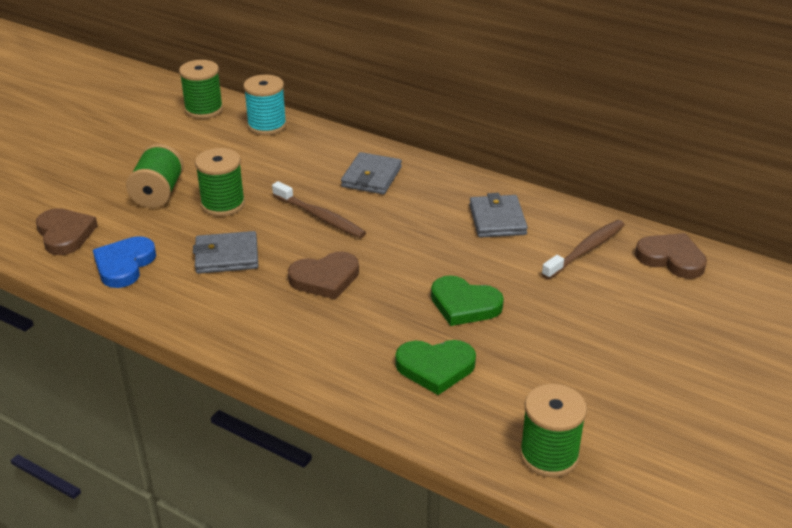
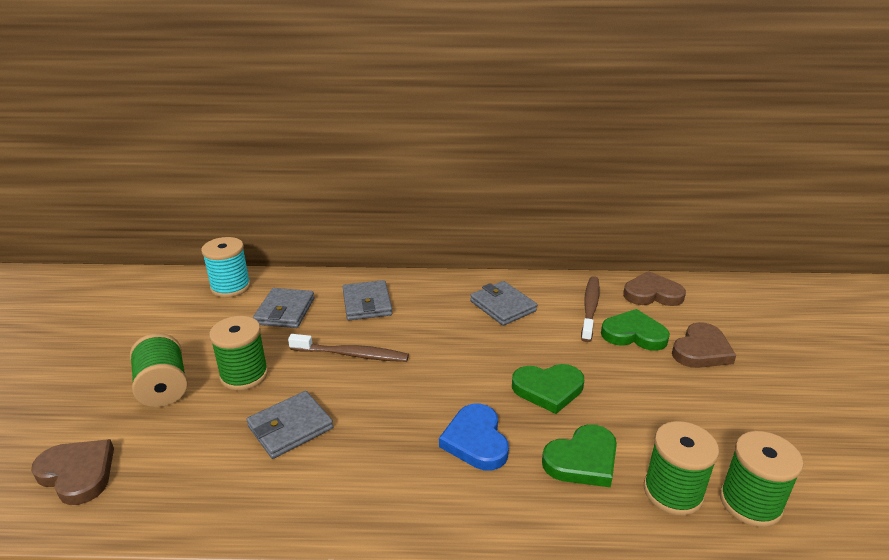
camera: 30 degrees left, 5 degrees down
blue heart [93,236,156,288] -> blue heart moved to [439,404,509,471]
green spool [179,60,223,119] -> green spool moved to [644,421,719,516]
brown heart [288,251,359,299] -> brown heart moved to [672,322,736,368]
none -> grey wallet [253,288,314,328]
none -> green heart [601,309,670,351]

